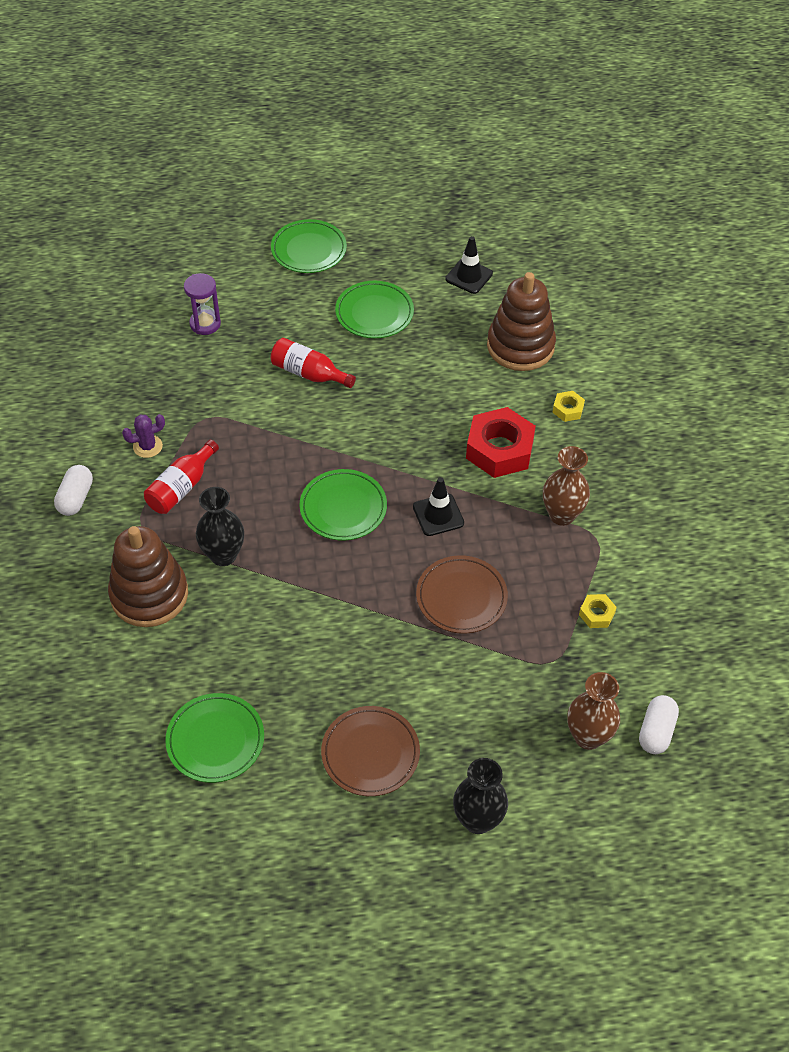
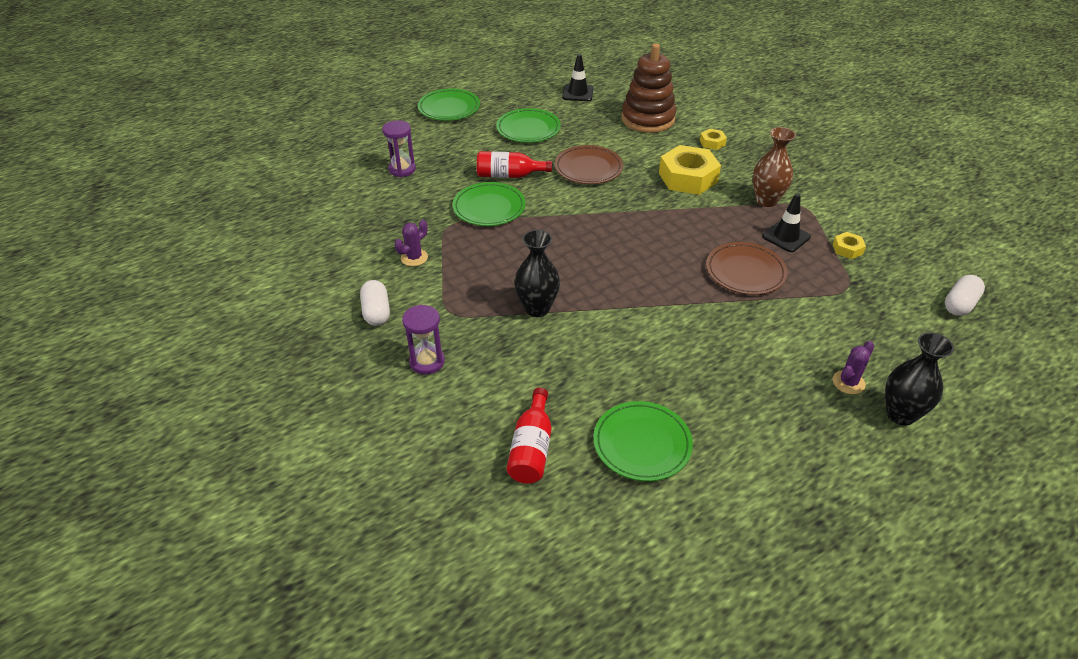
camera: 25 degrees left, 10 degrees down
brown stacking toy [108,526,188,627] -> none
red bottle [144,440,219,514] -> red bottle moved to [507,388,551,484]
green plate [299,469,387,541] -> green plate moved to [453,182,526,226]
brown plate [321,706,420,796] -> brown plate moved to [555,145,623,184]
black traffic cone [413,477,464,536] -> black traffic cone moved to [762,193,811,252]
red nut [466,407,536,478] -> yellow nut [659,145,721,195]
brown vase [567,672,620,750] -> none
white capsule [639,695,679,754] -> white capsule turned 45 degrees clockwise [945,275,985,316]
none -> purple hourglass [402,305,445,375]
none -> purple cactus [833,341,874,394]

